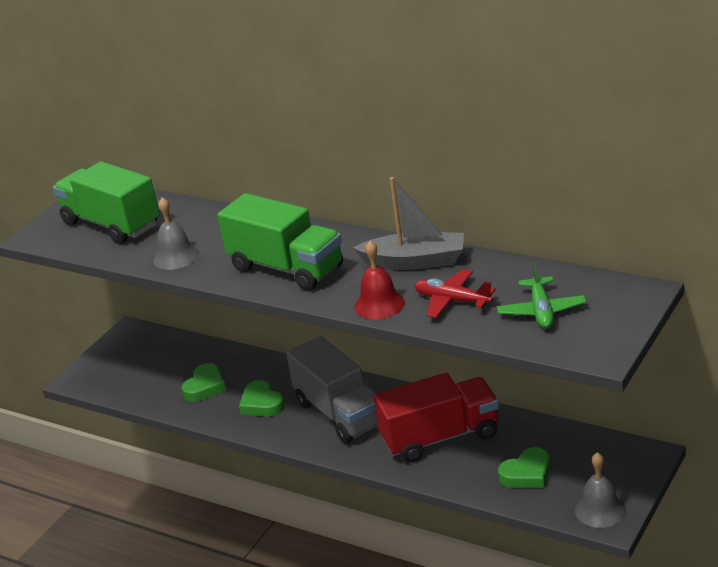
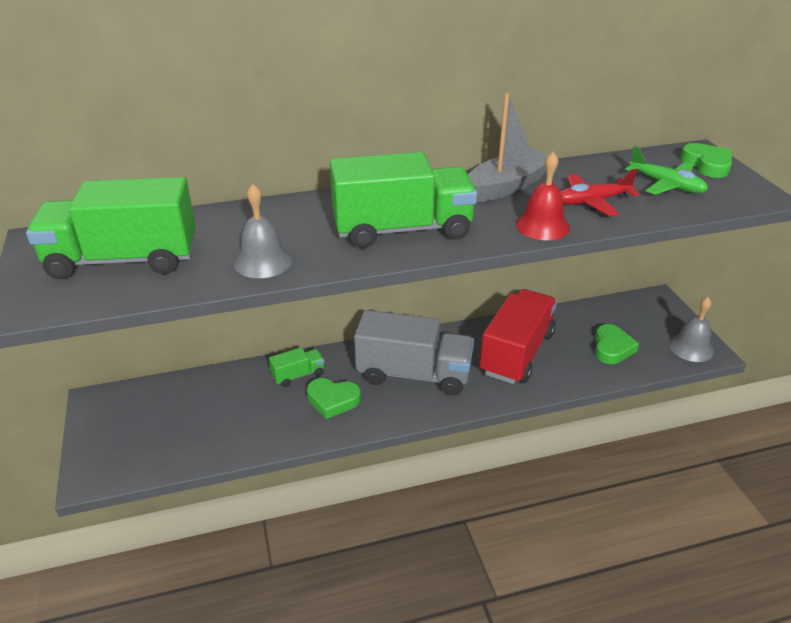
camera: 50 degrees left, 5 degrees up
green heart [181,363,226,402] -> green heart moved to [680,143,732,178]
none -> green truck [269,347,325,387]

